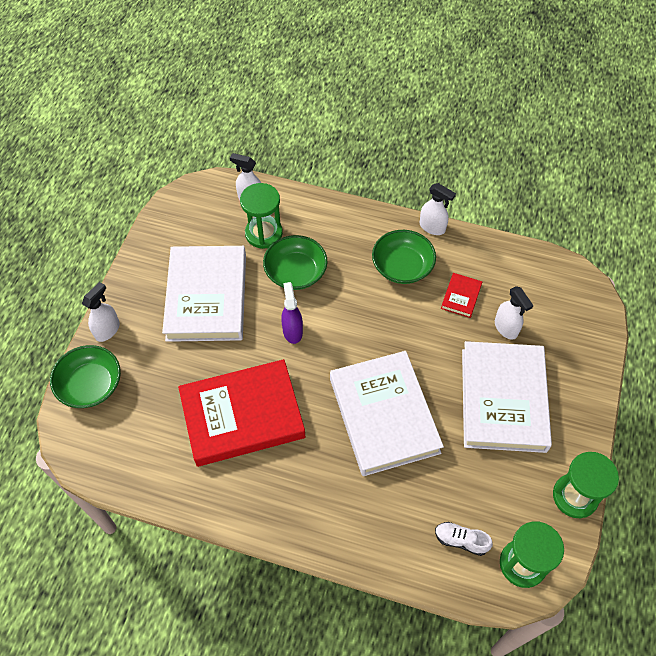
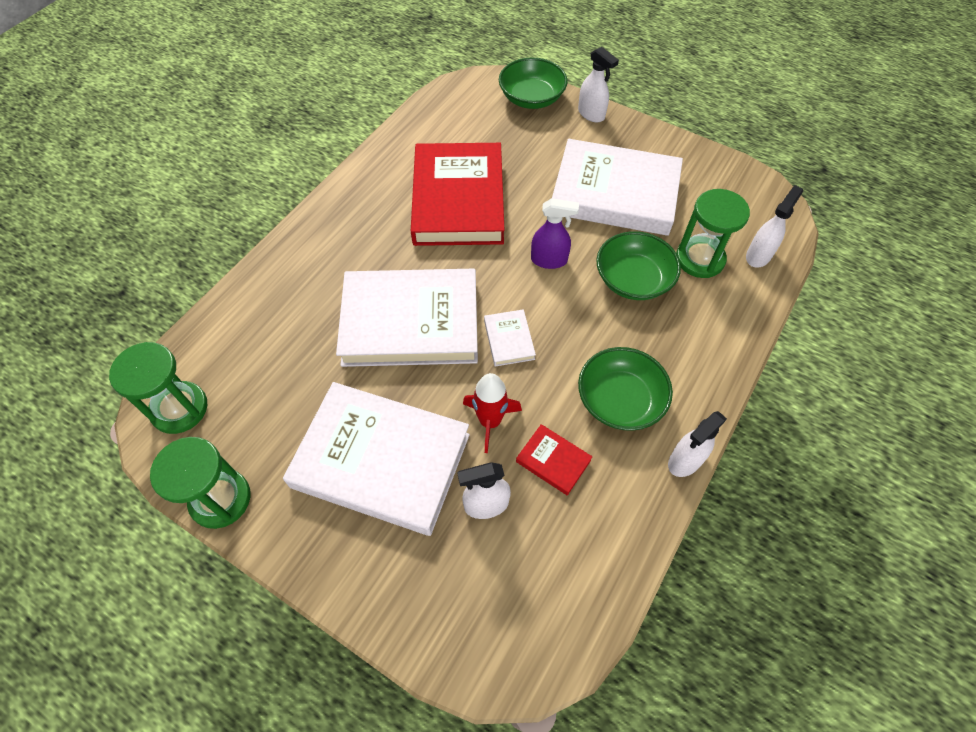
camera: 105 degrees right, 0 degrees up
white shoe [435,522,493,556] -> none
none -> red rocket [463,373,522,453]
none -> white book [484,309,536,366]

